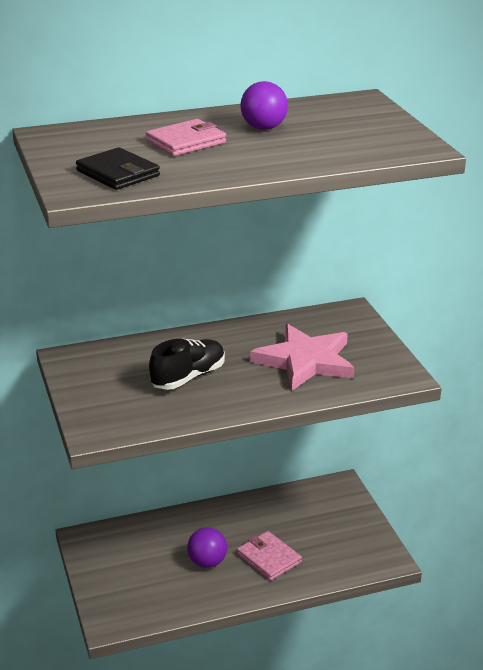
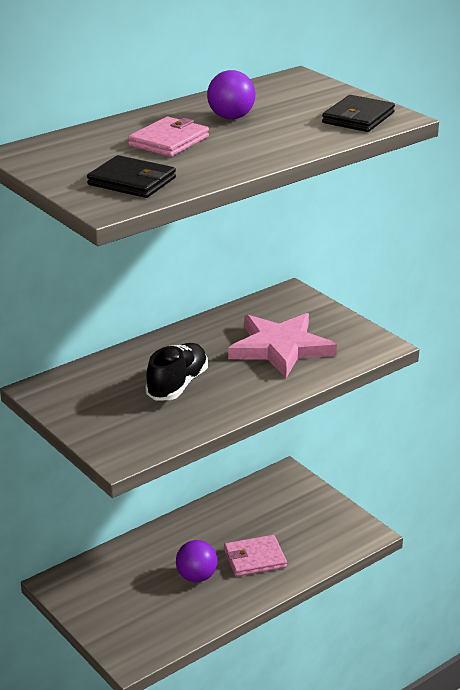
camera: 20 degrees left, 0 degrees up
pink wallet [237,531,302,581] -> pink wallet turned 45 degrees counterclockwise [224,535,287,577]
none -> black wallet [322,95,395,132]

